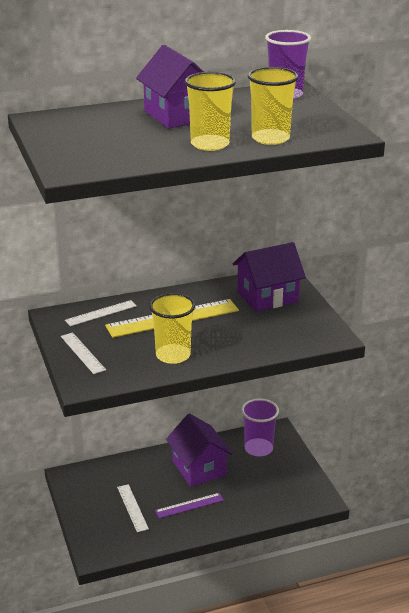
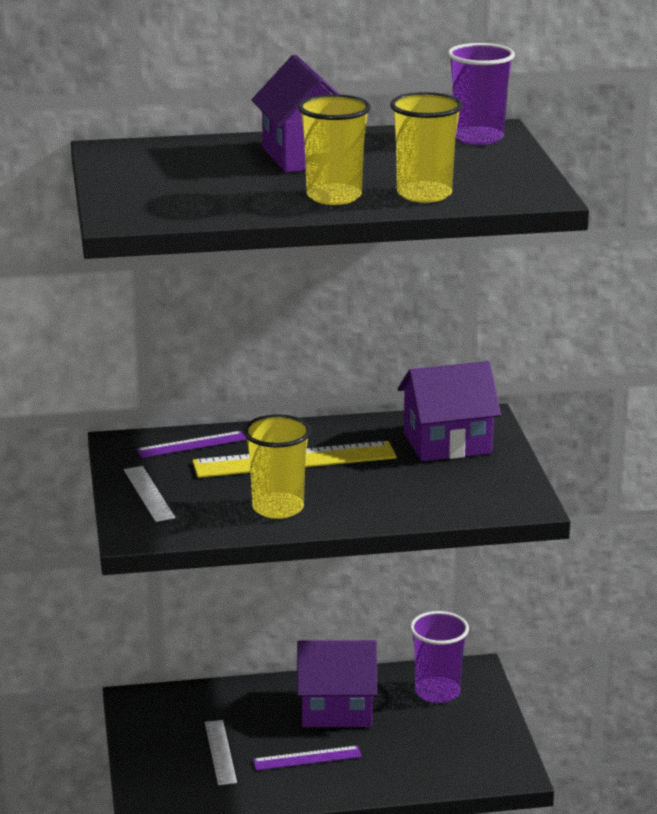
camera: 10 degrees right, 5 degrees down
white ruler [65,300,137,326] -> purple ruler [136,431,247,458]
purple house [166,413,233,487] -> purple house turned 75 degrees counterclockwise [297,640,378,727]

